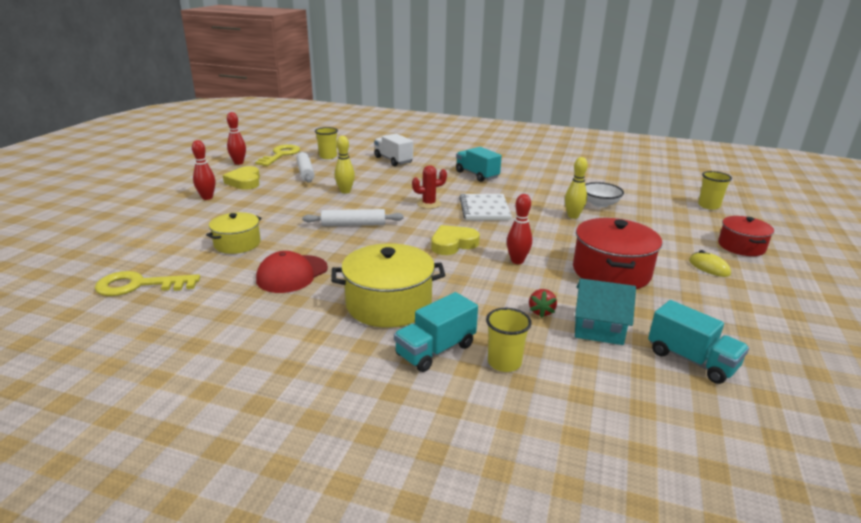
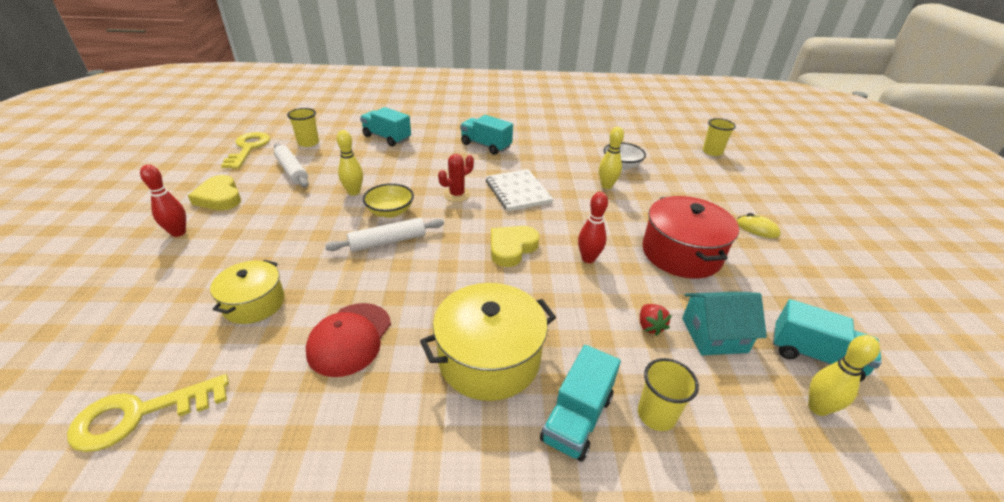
camera: 20 degrees left, 10 degrees up
red bowling pin [227,112,246,165] -> none
white truck [374,134,413,166] -> turquoise truck [360,107,411,146]
red pot [718,216,774,256] -> none
none -> yellow bowl [363,183,414,218]
none -> yellow bowling pin [808,335,880,416]

